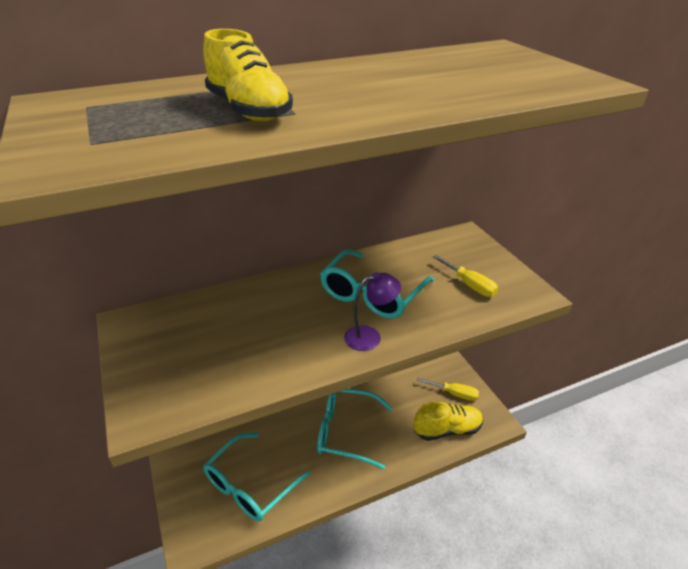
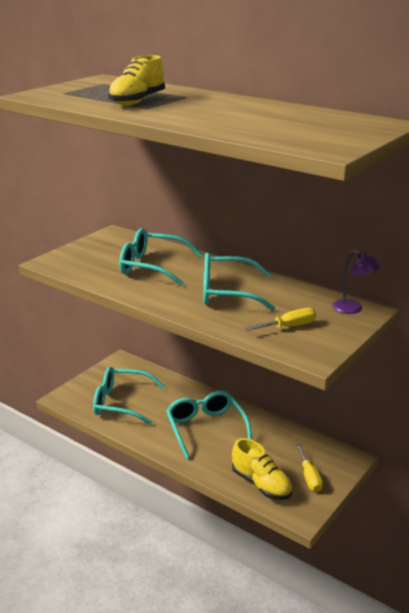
camera: 60 degrees right, 10 degrees down
purple lamp [344,272,401,351] -> purple lamp moved to [332,251,381,314]
yellow screwdriver [433,255,498,297] -> yellow screwdriver turned 135 degrees counterclockwise [246,308,317,331]
none -> turquoise glasses [119,228,202,286]

